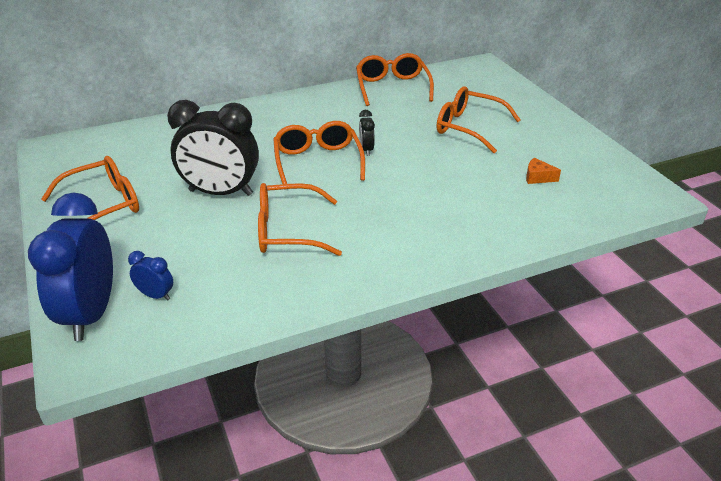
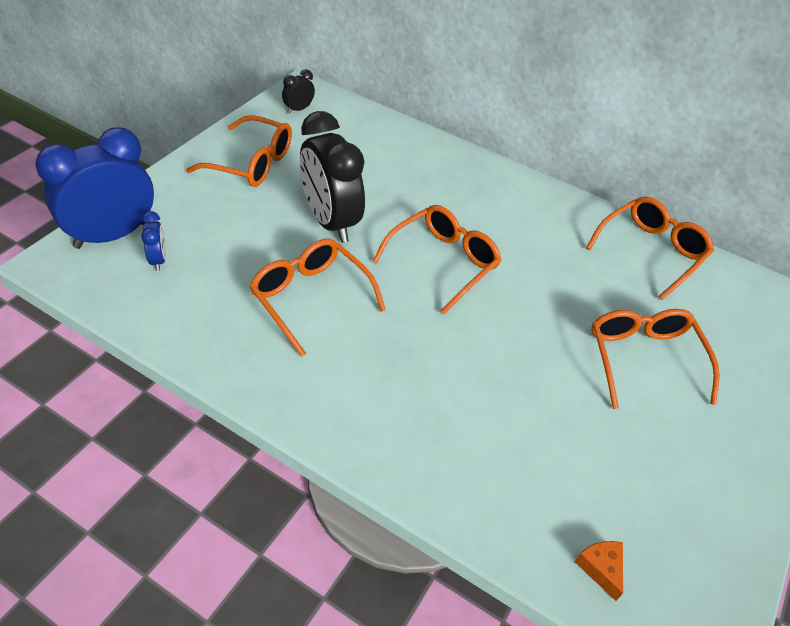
camera: 50 degrees right, 10 degrees up
black clock [359,110,375,156] -> black clock moved to [282,69,315,114]
orange cheese [526,158,561,184] -> orange cheese moved to [575,541,623,601]

